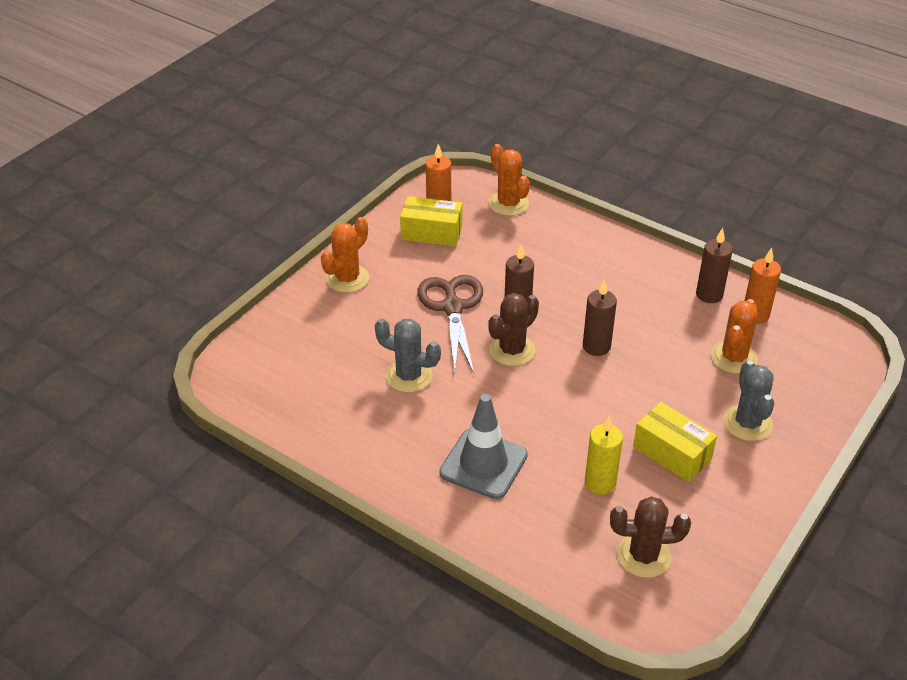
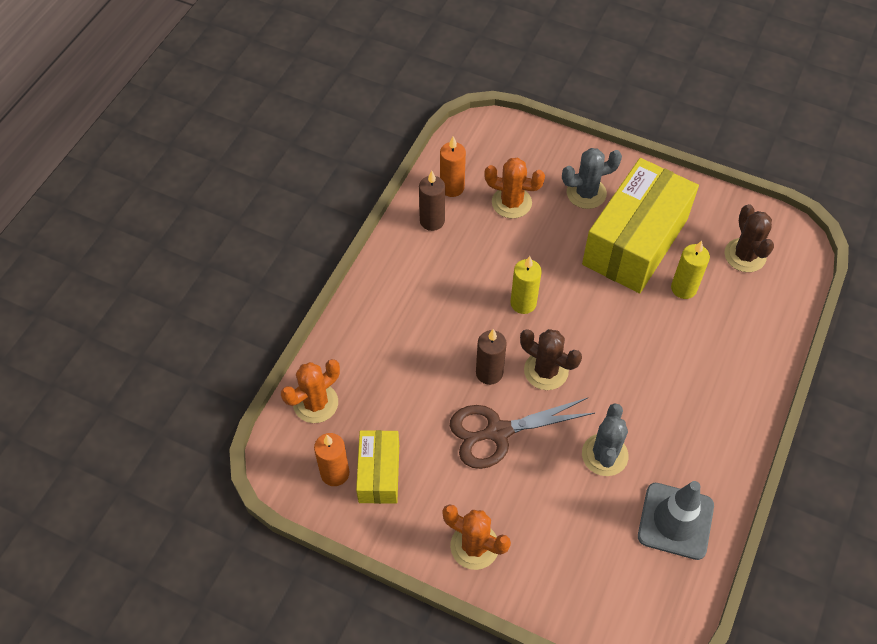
camera: 100 degrees left, 15 degrees up
grey traffic cone [439,394,528,499] -> grey traffic cone moved to [638,481,714,560]
brown candle [583,279,617,356] -> yellow candle [510,256,542,314]
yellow box [633,402,717,482] -> yellow box [582,158,699,293], size x1.92

